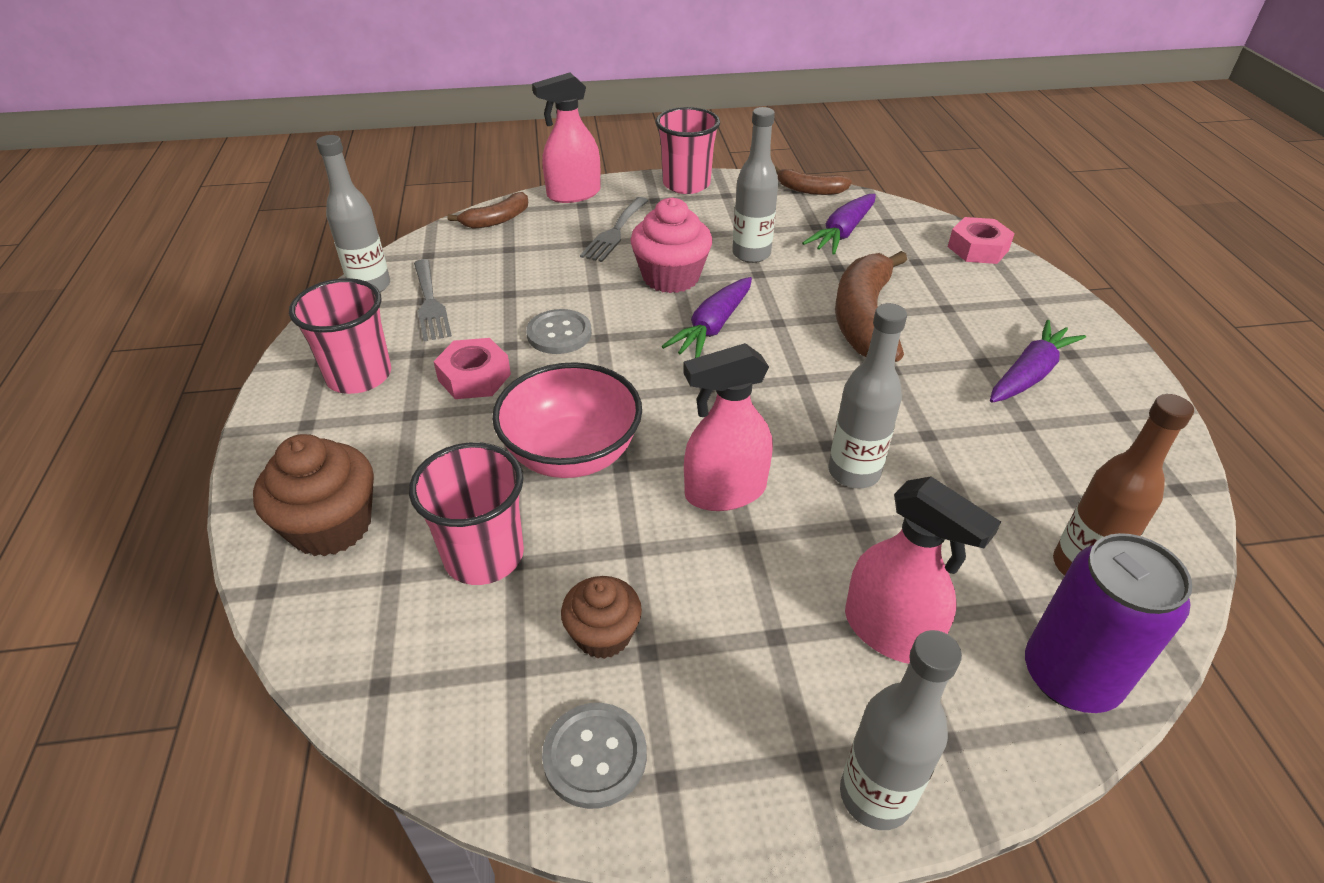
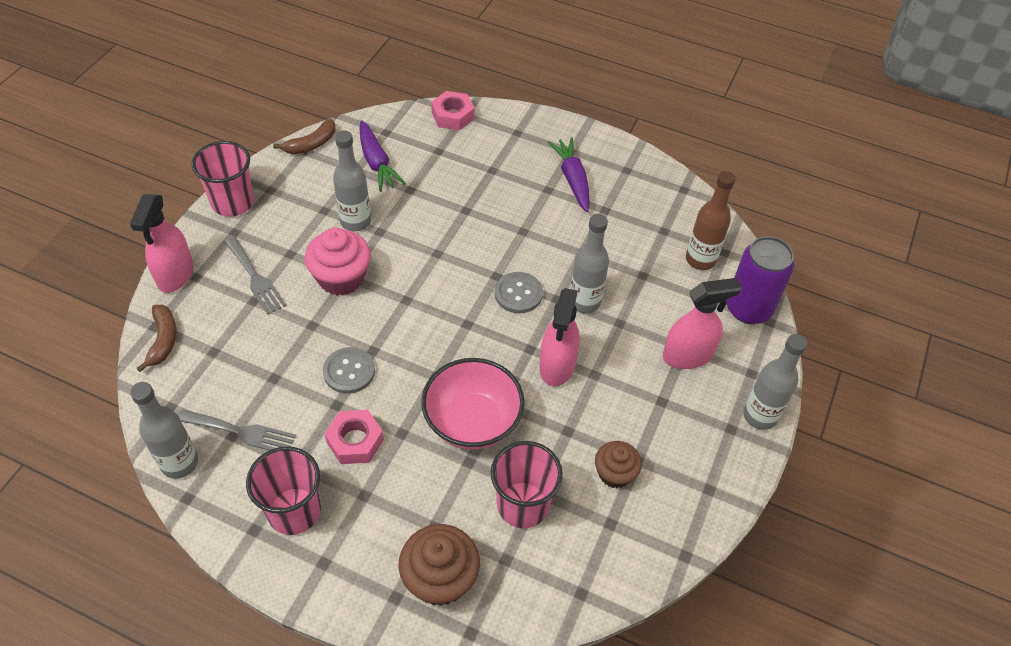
camera: 60 degrees left, 10 degrees up
grey button [542,703,647,809] -> grey button moved to [495,272,543,313]
purple carrot [662,277,752,358] -> none
brown banana [835,251,907,362] -> none

